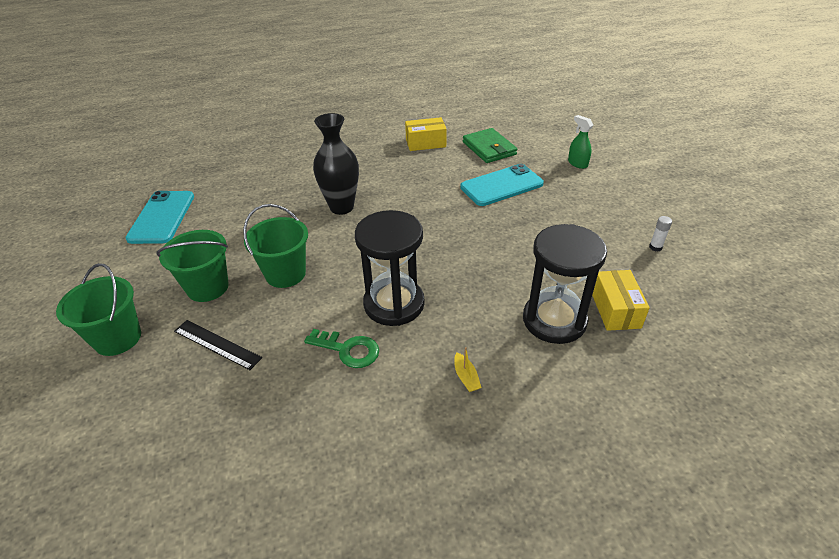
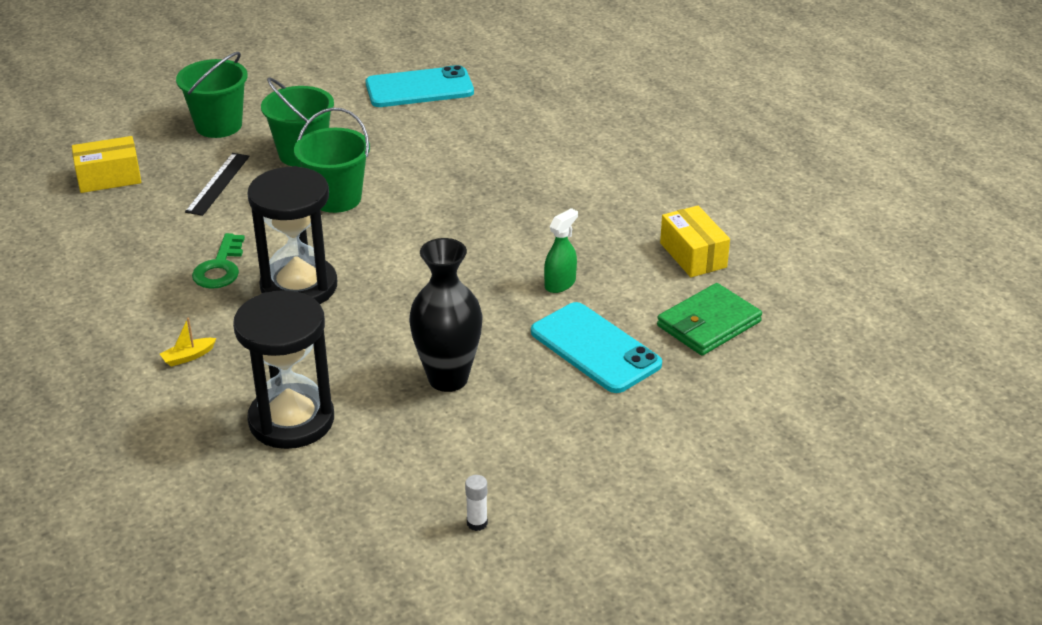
camera: 75 degrees right, 5 degrees down
black vase [313,113,359,215] -> black vase moved to [409,238,483,392]
green spray bottle [568,115,593,169] -> green spray bottle moved to [544,208,578,293]
yellow box [592,270,650,331] -> yellow box moved to [72,136,141,193]

